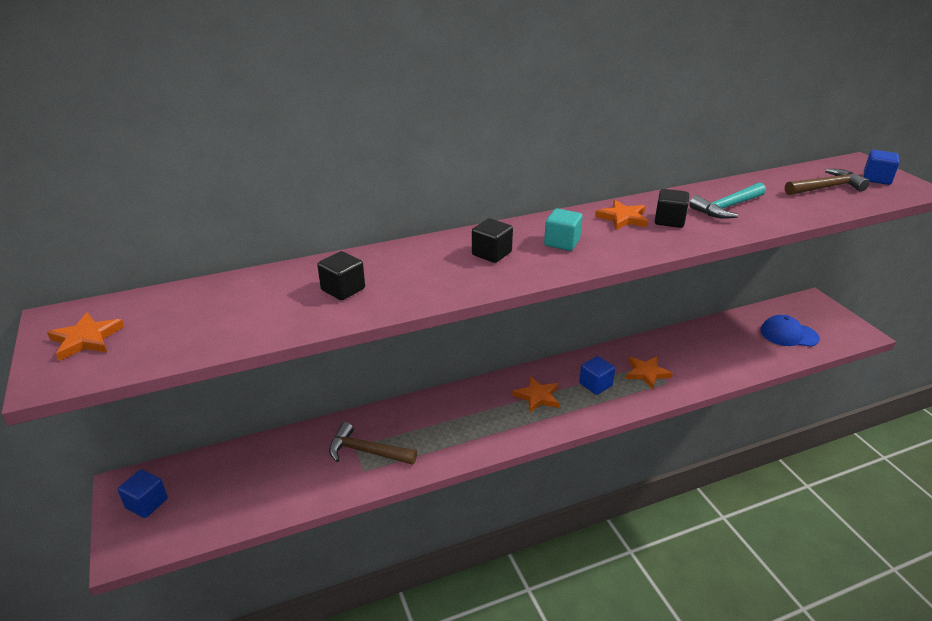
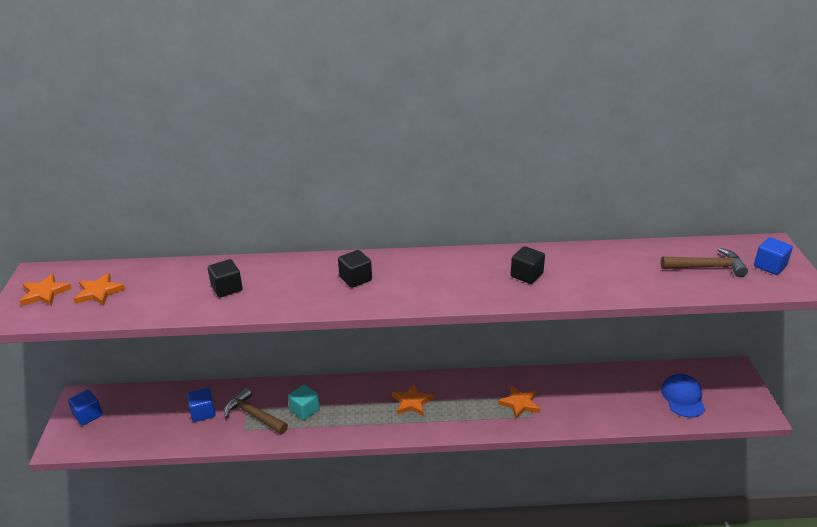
camera: 20 degrees right, 0 degrees up
turquoise cube [544,209,583,251] -> turquoise cube moved to [288,384,320,420]
blue cube [579,356,615,395] -> blue cube moved to [187,388,215,422]
orange star [595,200,648,230] -> orange star moved to [74,273,125,306]
turquoise hammer [689,182,766,219] -> none
blue cap [761,315,820,347] -> blue cap turned 60 degrees clockwise [661,374,705,418]

